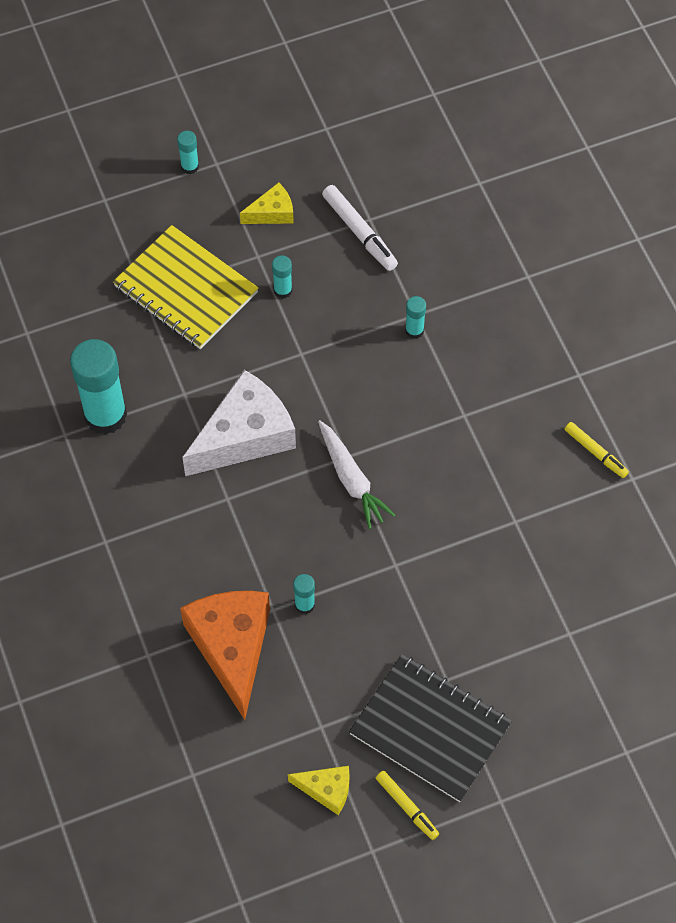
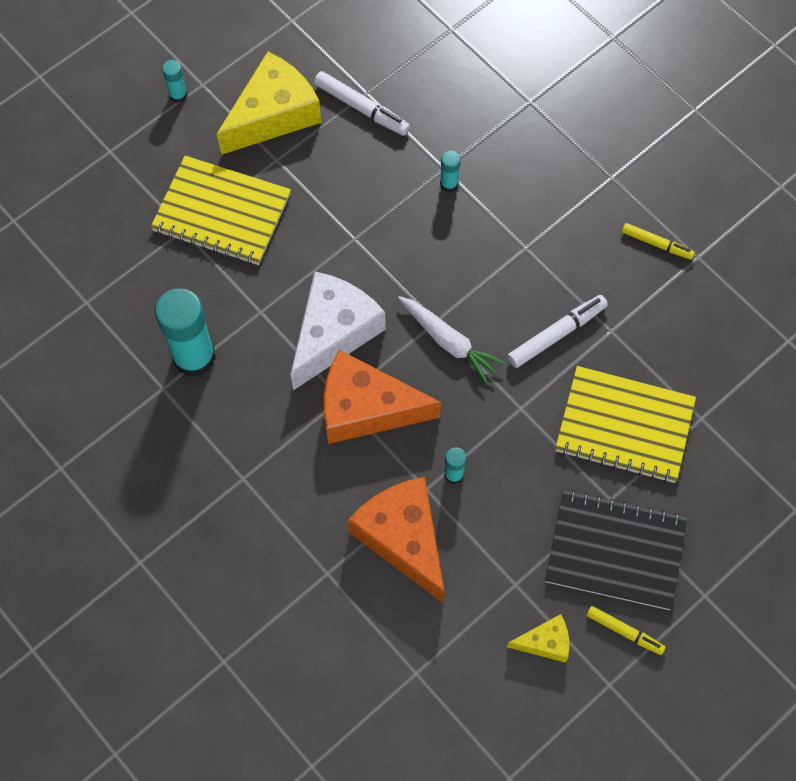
camera: 20 degrees left, 5 degrees up
yellow cheese [240,182,294,224] -> yellow cheese [217,51,321,155], size x2.02
turquoise glue stick [272,255,292,299] -> none
none -> orange cheese [324,350,441,444]
none -> white marker [507,295,608,368]
none -> yellow notebook [555,366,696,483]

